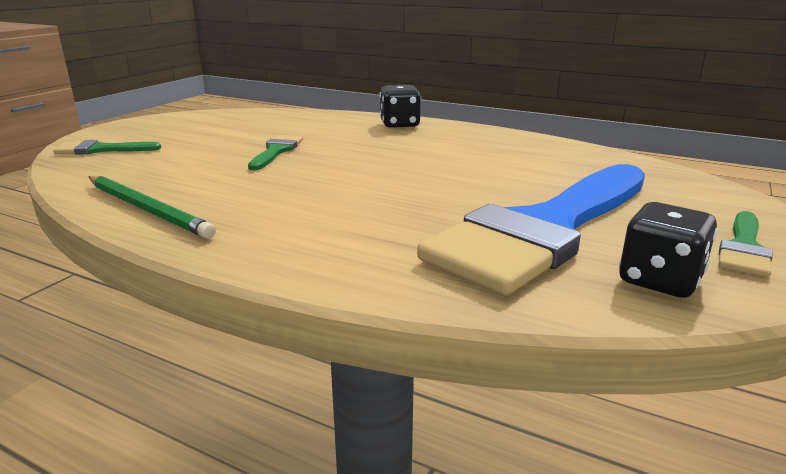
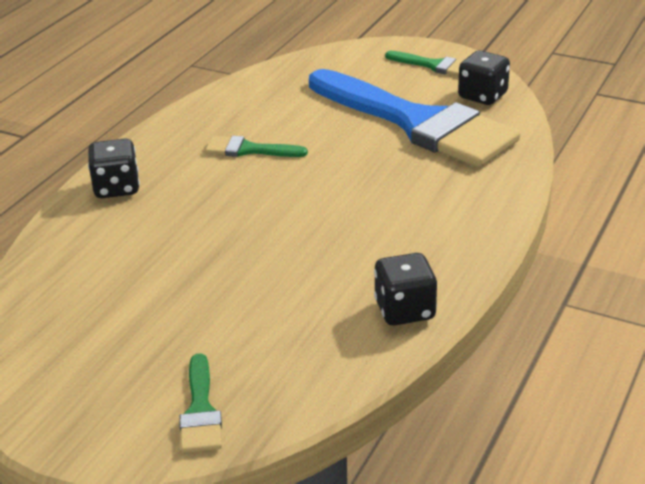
camera: 90 degrees left, 10 degrees up
green pencil [89,176,216,239] -> black dice [374,253,437,325]
green brush [248,135,303,170] -> green brush moved to [205,136,308,157]

